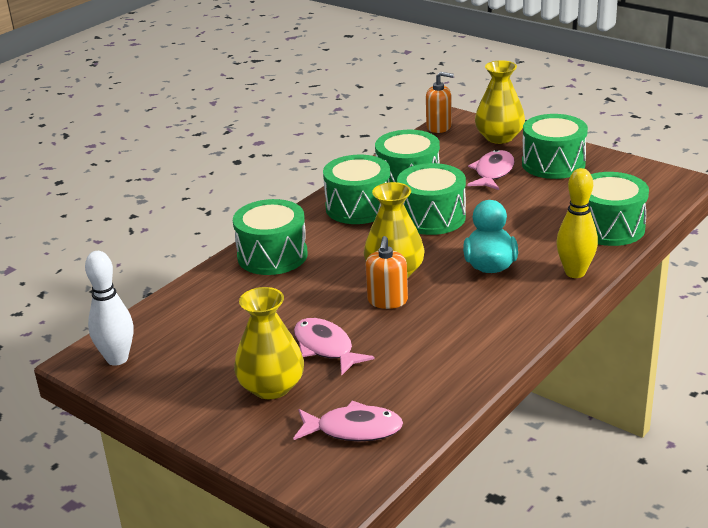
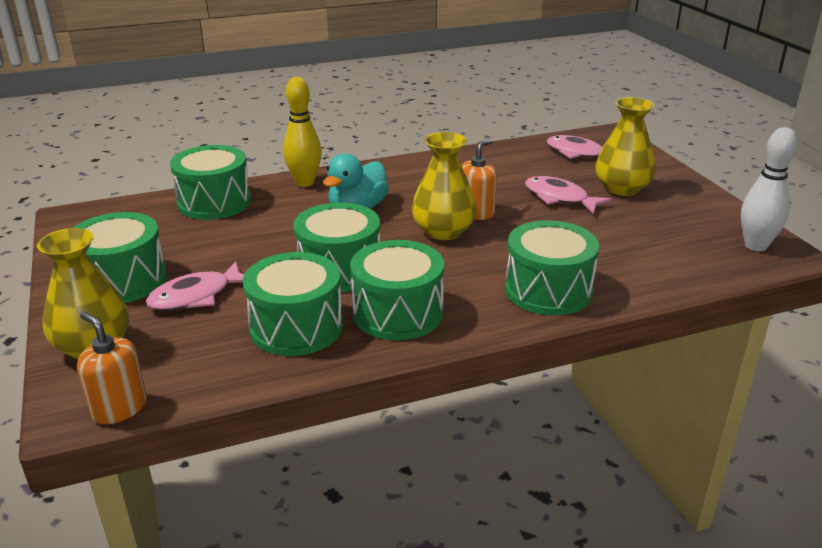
camera: 150 degrees left, 0 degrees up
pink fish [294,318,375,376] -> pink fish turned 135 degrees clockwise [525,176,612,214]

